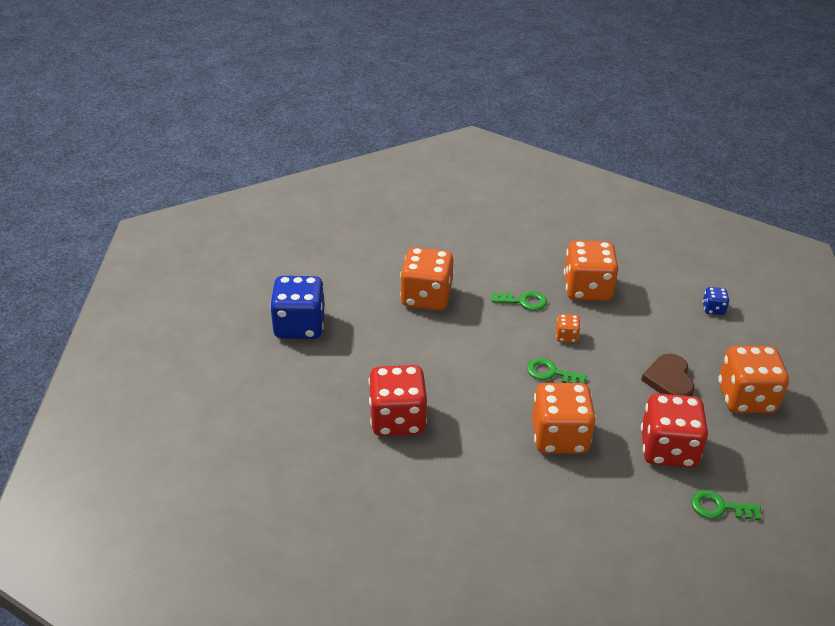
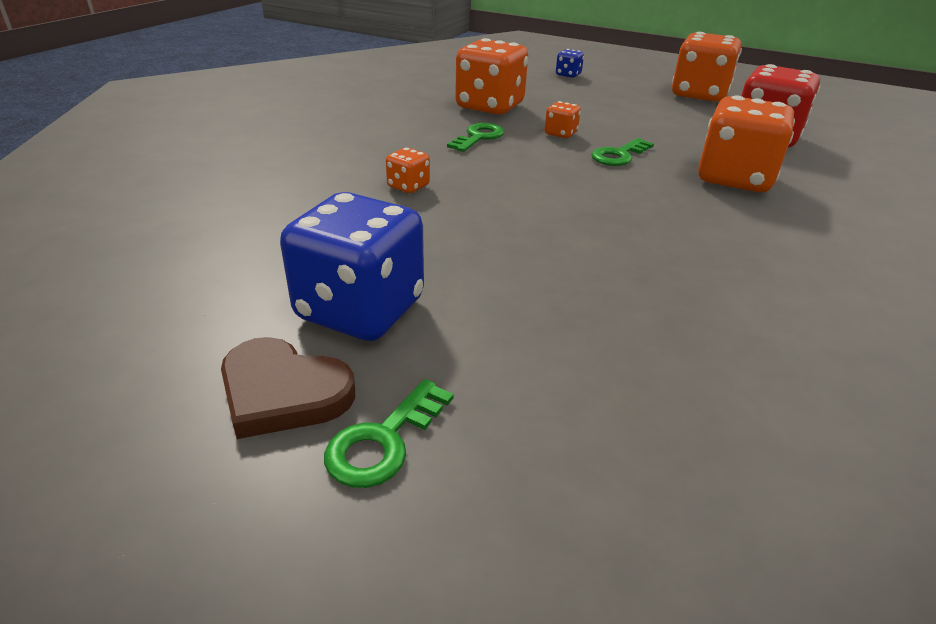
camera: 65 degrees left, 5 degrees down
red dice [369,365,427,436] -> none
orange dice [400,247,453,311] -> orange dice [386,148,430,193], size x0.45
brown heart [641,353,695,396] -> brown heart moved to [221,337,355,439]
green key [691,490,761,520] -> green key moved to [324,379,454,488]

